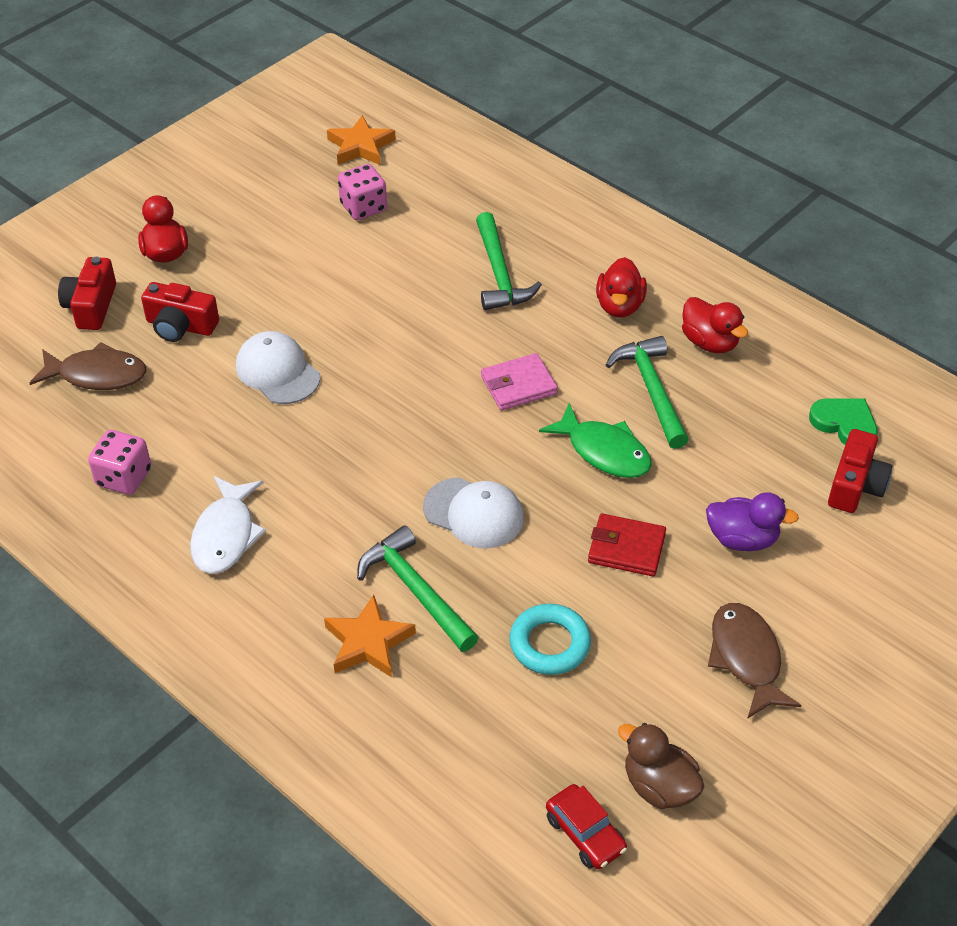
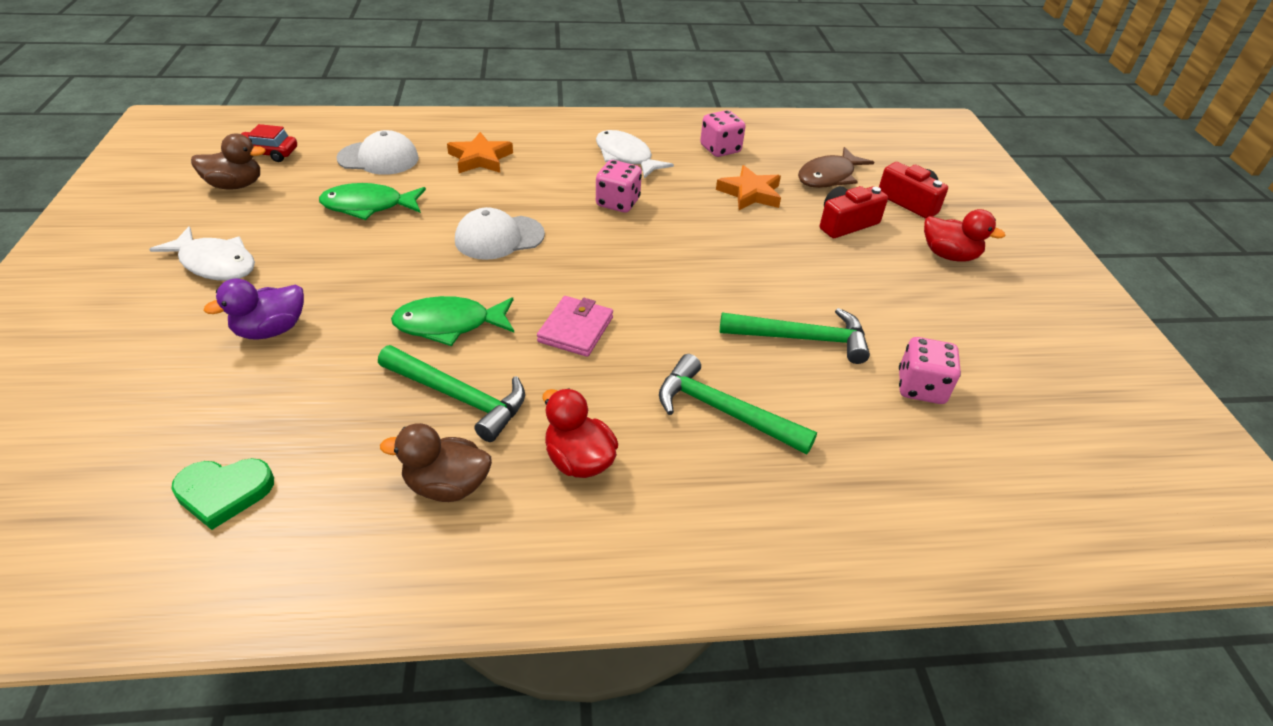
camera: 130 degrees right, 5 degrees down
white cap [236,331,320,404] -> white cap moved to [336,130,419,175]
orange star [327,115,396,165] -> orange star moved to [716,165,781,210]
green hammer [357,525,479,652] -> green hammer moved to [720,308,870,364]
turquoise ring [509,604,591,675] -> green fish [319,183,426,220]
red wallet [588,513,666,577] -> none
red duck [682,297,748,353] -> brown duck [380,423,492,502]
brown fish [708,603,802,719] -> white fish [149,226,255,281]
red camera [828,429,893,513] -> none
none -> pink dice [596,160,642,213]

